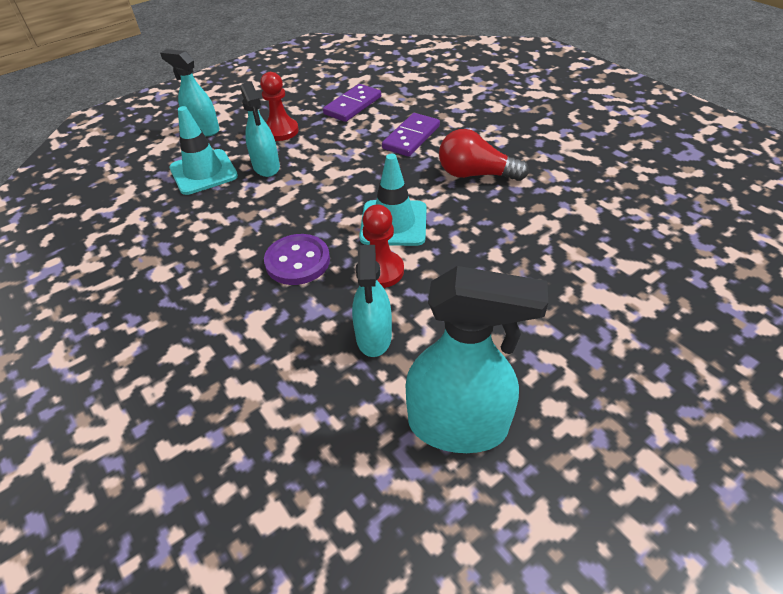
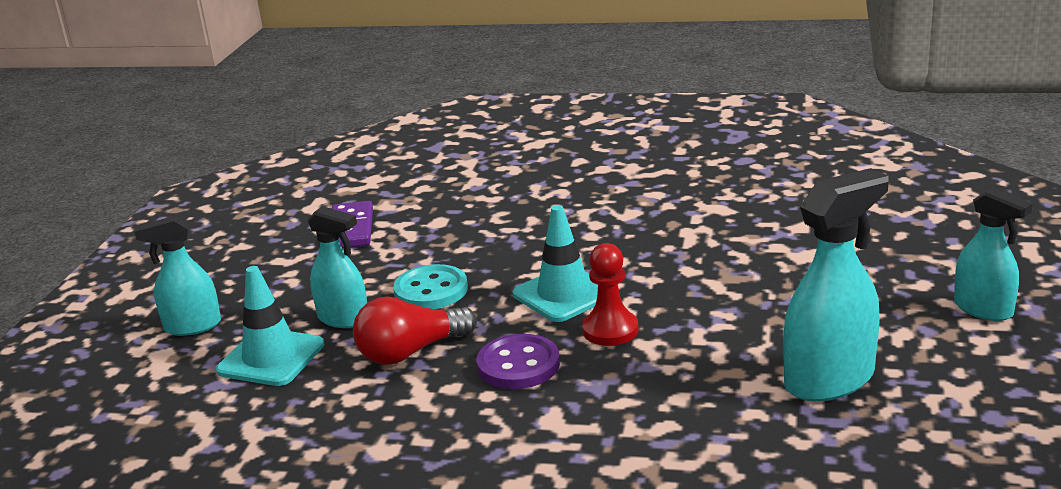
camera: 40 degrees left, 20 degrees down
red pawn [260,72,299,141] -> none
turquoise spray bottle [352,245,392,357] -> turquoise spray bottle moved to [954,187,1033,321]
purple domino [382,113,440,157] -> none
red light bulb [439,129,529,181] -> red light bulb moved to [353,296,477,365]
none -> turquoise button [393,264,468,309]

